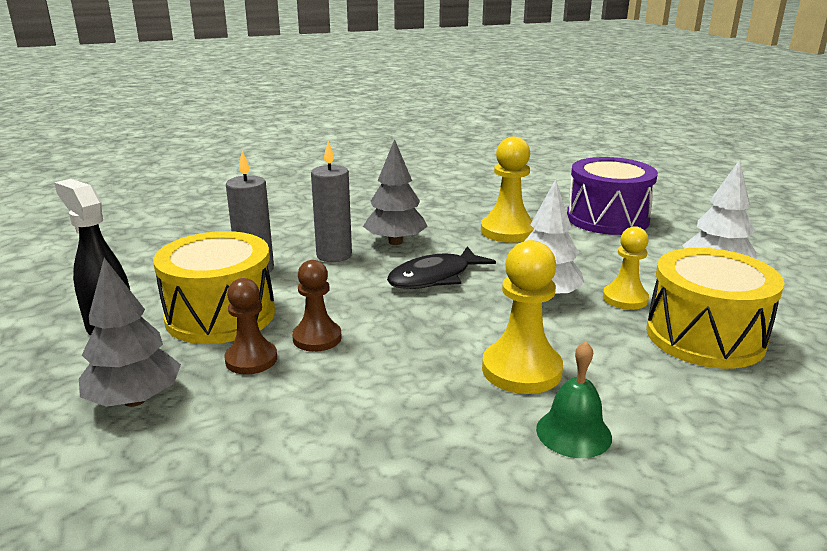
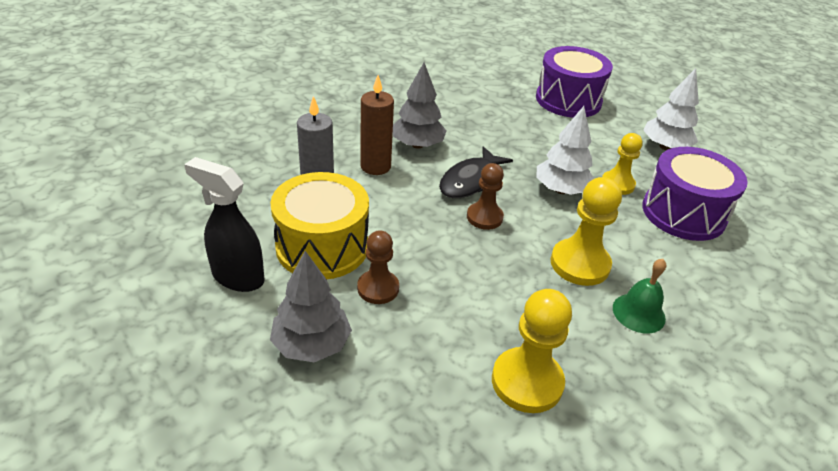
camera: 20 degrees left, 15 degrees up
brown pawn [292,260,342,352] -> brown pawn moved to [467,163,504,230]
grey candle [311,141,352,262] -> brown candle [360,75,394,175]
yellow pawn [481,136,534,243] -> yellow pawn moved to [492,289,572,413]
yellow drum [646,248,784,369] -> purple drum [642,147,748,241]

